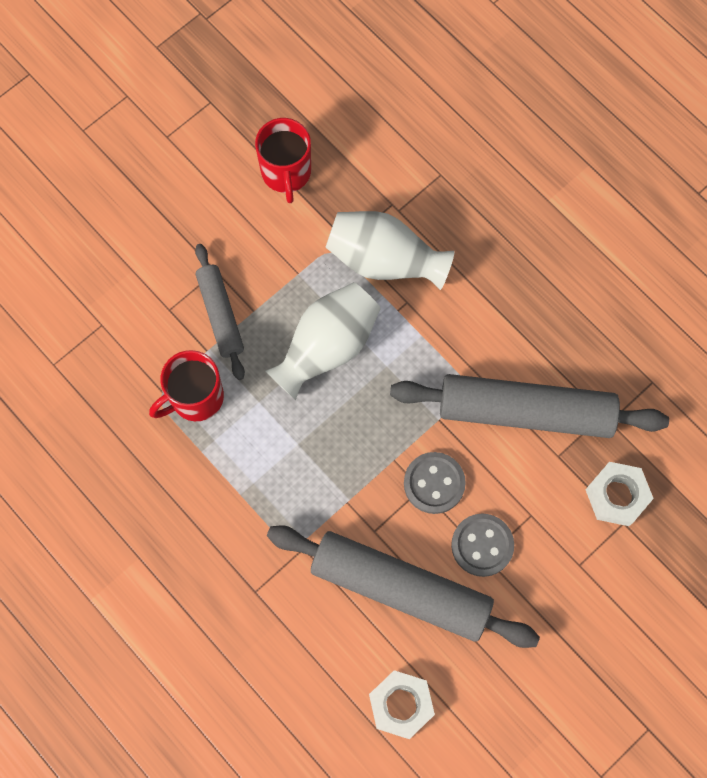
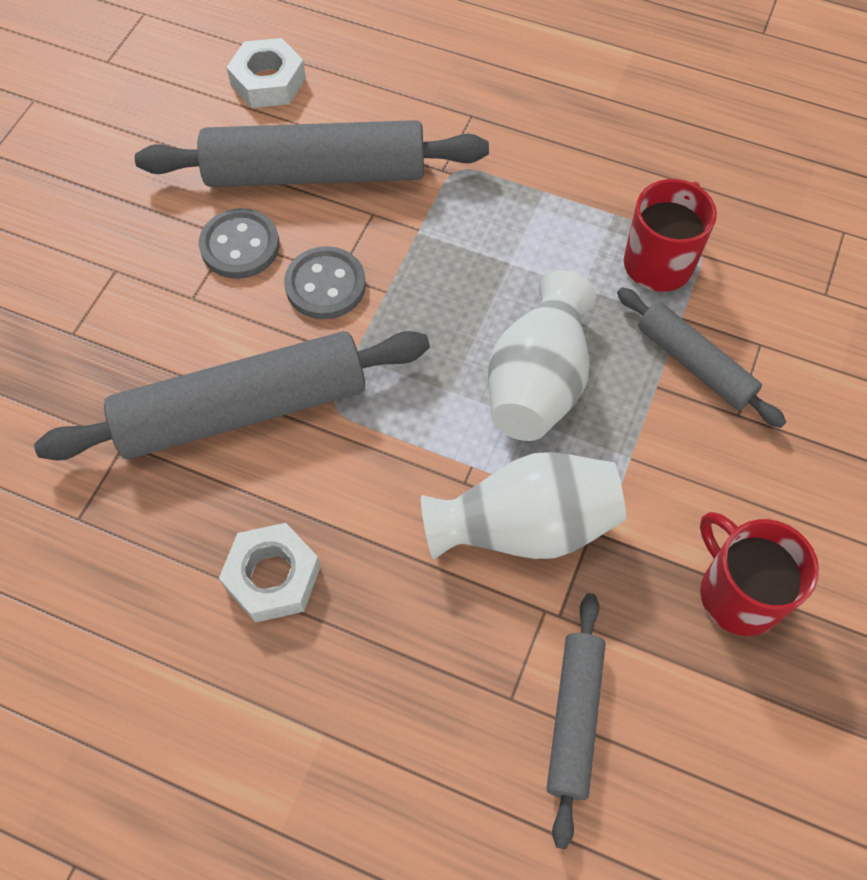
camera: 155 degrees right, 10 degrees down
white nut [585,462,654,526] -> white nut moved to [219,523,321,623]
none -> grey rolling pin [547,593,606,849]

